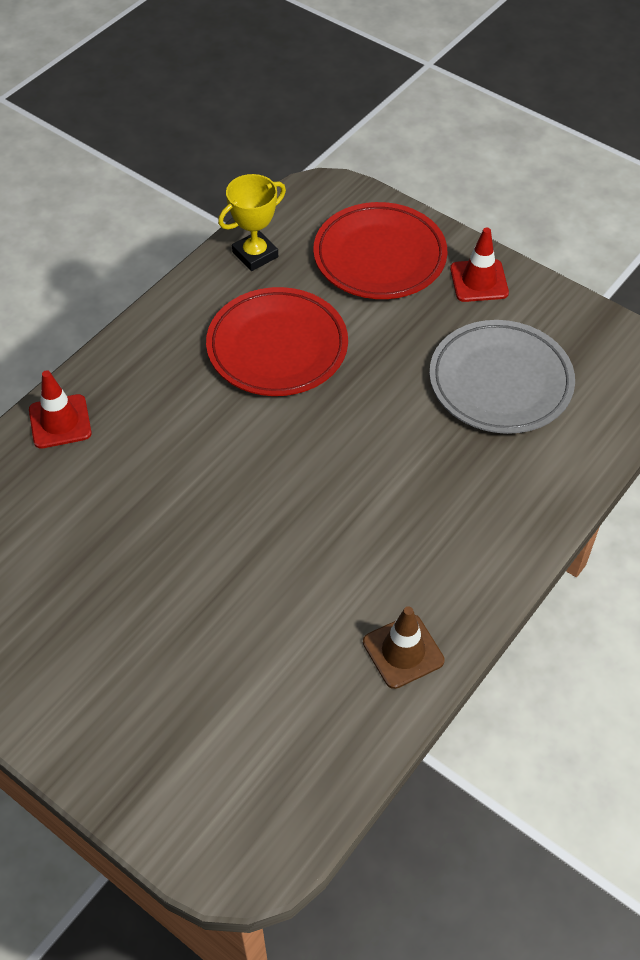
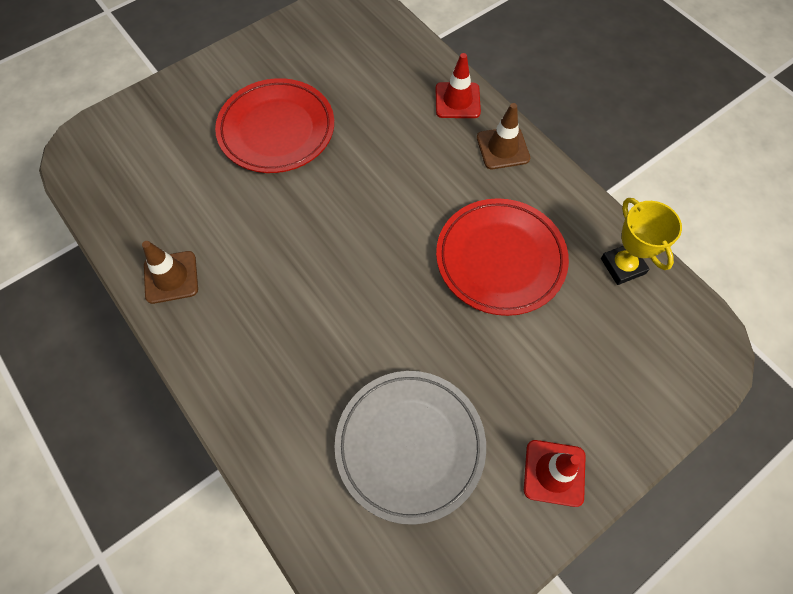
camera: 105 degrees right, 10 degrees up
red plate [313,202,448,299] -> red plate moved to [215,78,334,173]
none -> brown traffic cone [477,103,530,169]

